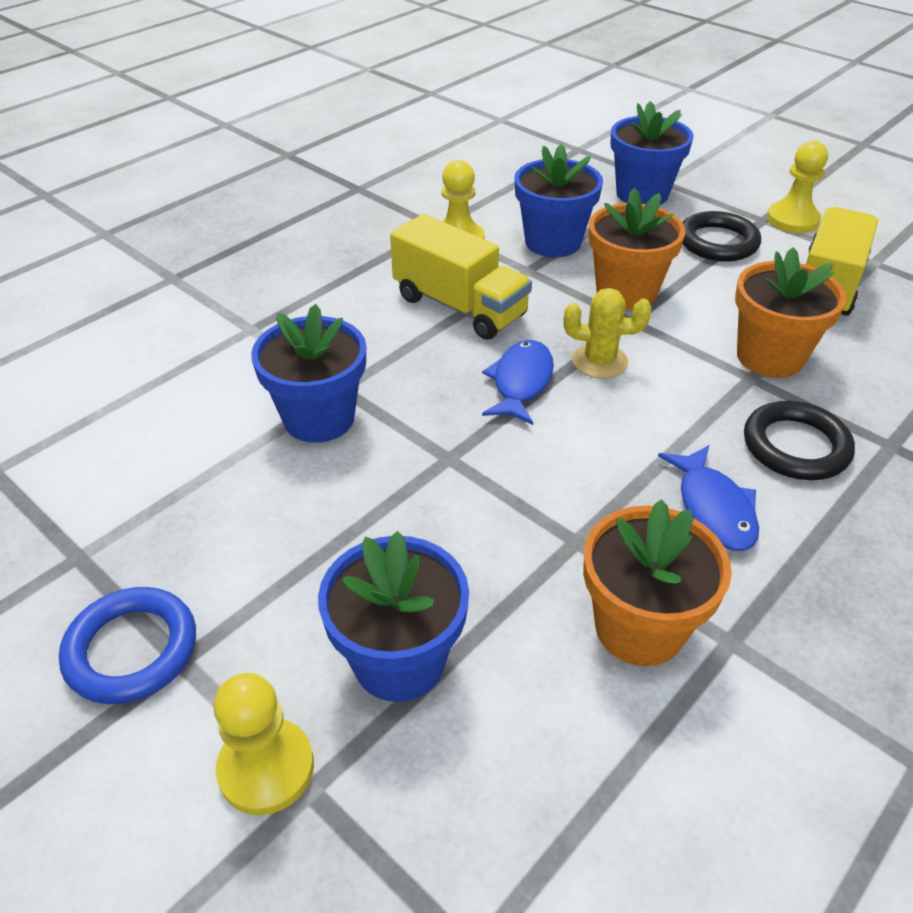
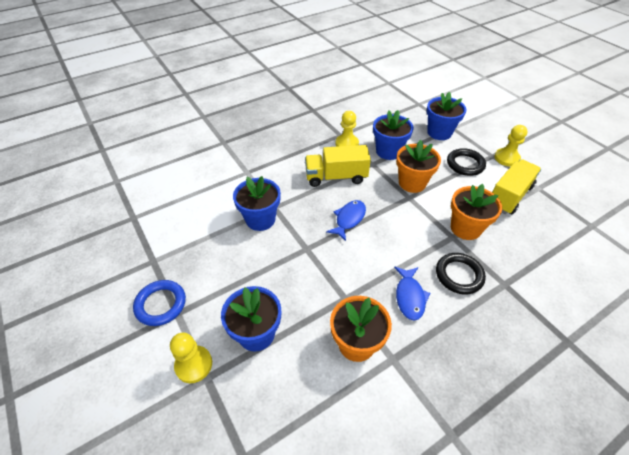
camera: 15 degrees right, 5 degrees up
yellow truck [390,214,532,340] -> yellow truck turned 120 degrees clockwise [305,145,371,187]
yellow cactus [564,288,651,379] -> none

